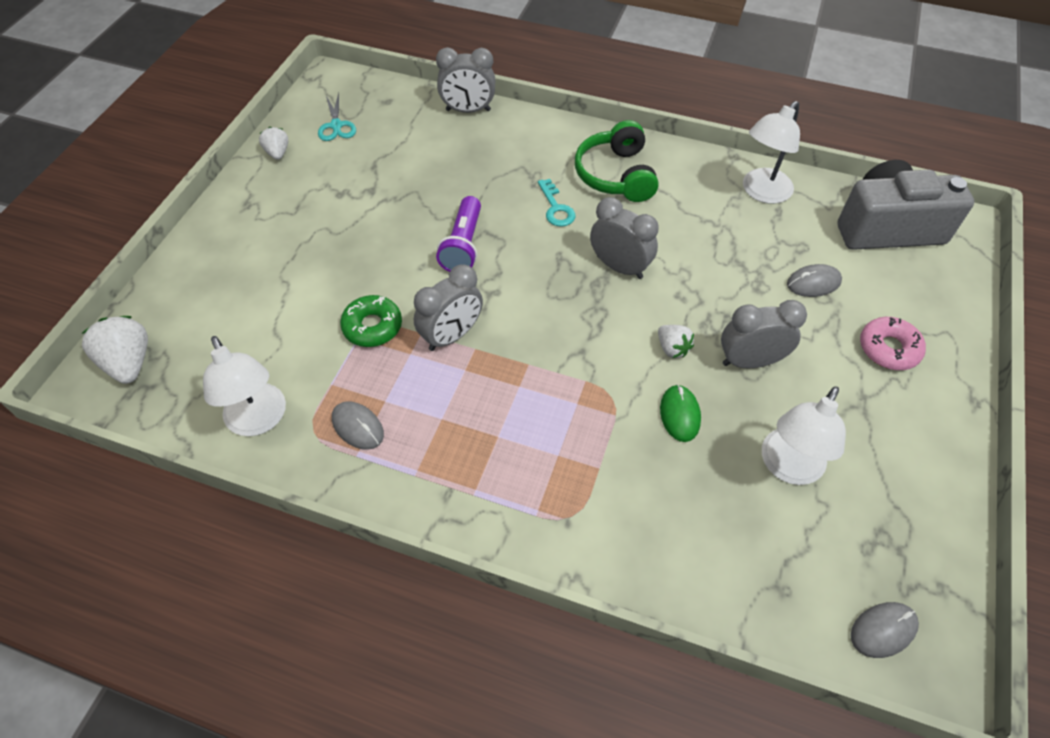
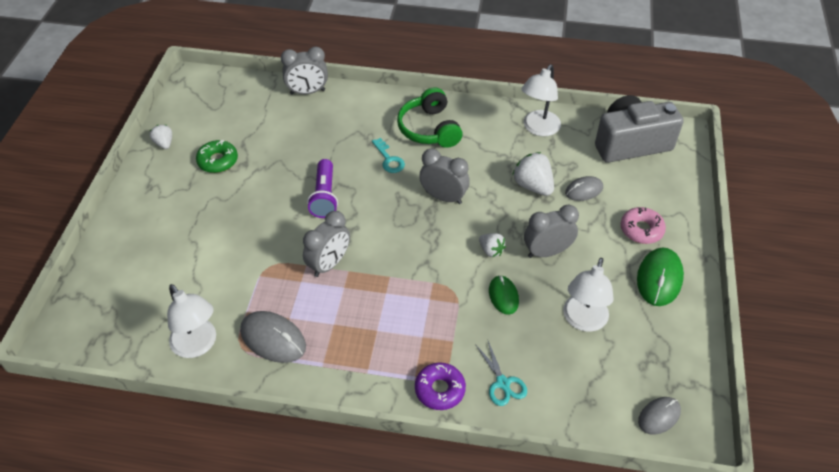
camera: 10 degrees left, 5 degrees down
white strawberry [82,316,148,384] -> white strawberry moved to [512,152,554,196]
turquoise scissors [318,93,356,141] -> turquoise scissors moved to [475,341,527,406]
grey mouse [332,401,384,450] -> grey mouse [240,311,306,363], size x1.58
green donut [340,295,402,347] -> green donut moved to [196,140,238,173]
none -> purple donut [415,362,466,410]
none -> green mouse [637,248,684,306]

